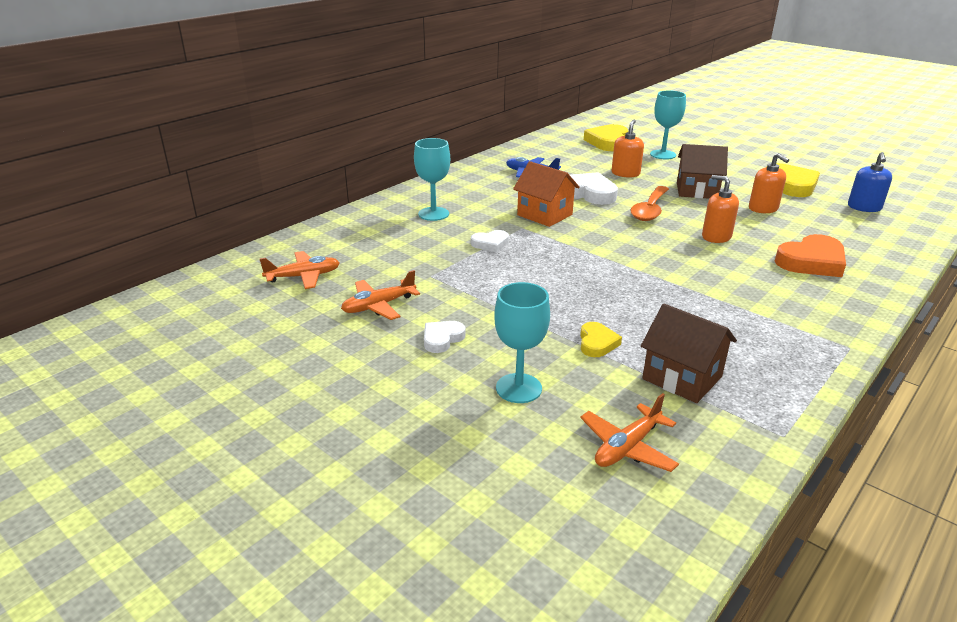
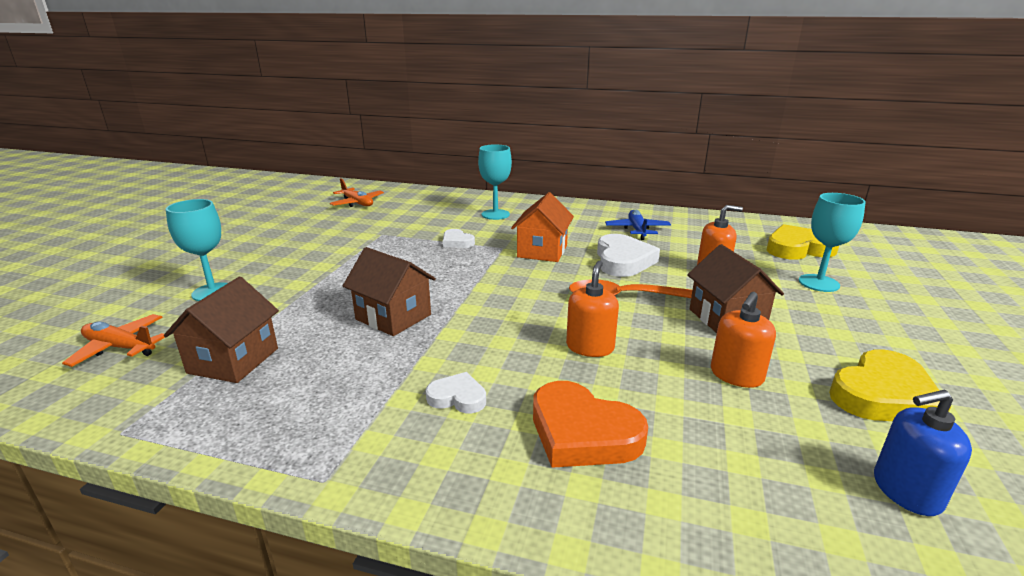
camera: 65 degrees right, 5 degrees down
orange plane [341,270,420,320] -> none
white heart [424,321,466,353] -> white heart moved to [426,372,486,414]
yellow heart [580,322,622,357] -> none
none -> brown house [343,247,436,336]

